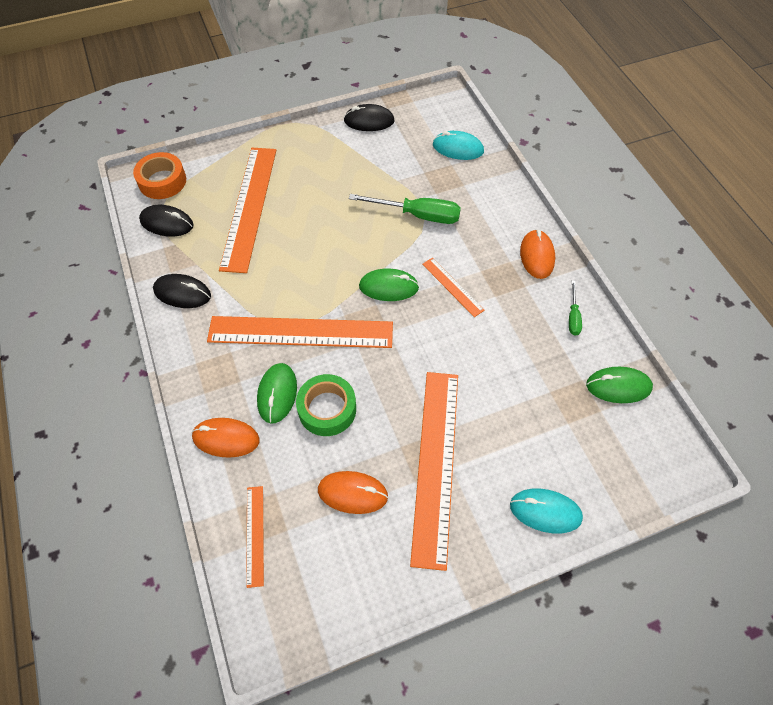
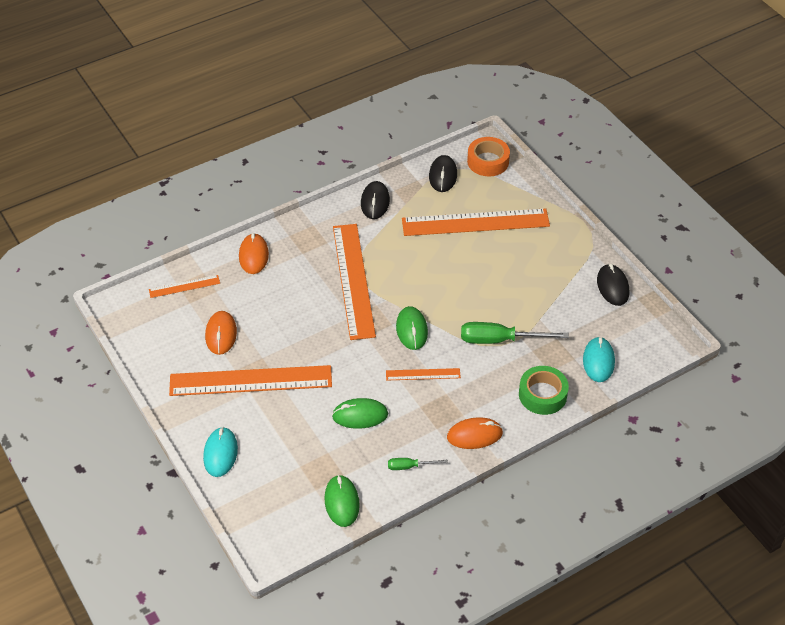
camera: 80 degrees right, 10 degrees down
green mouse [257,363,297,424] -> green mouse moved to [332,398,388,429]
green tape [296,374,356,436] -> green tape moved to [519,366,569,415]
green screwdriver [349,194,461,224] -> green screwdriver turned 90 degrees clockwise [461,322,569,344]
orange ruler [422,258,485,317] -> orange ruler turned 45 degrees clockwise [386,368,461,380]

